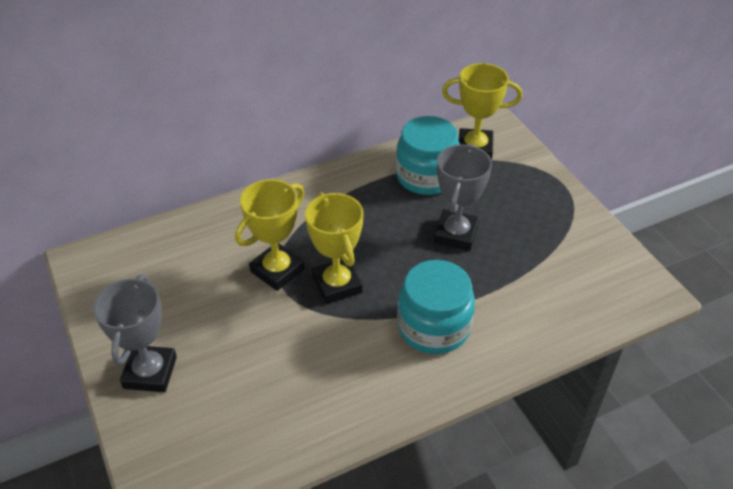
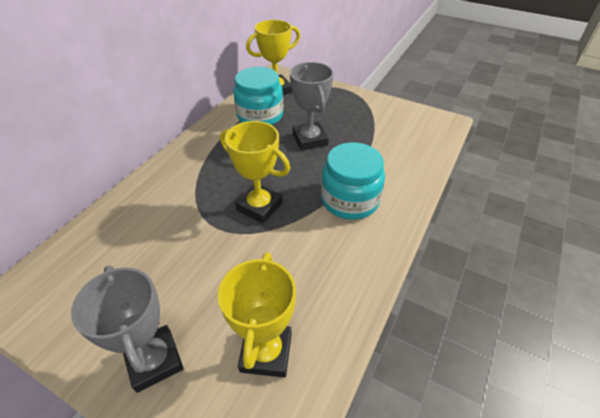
camera: 35 degrees left, 0 degrees up
yellow trophy [235,179,305,291] -> yellow trophy moved to [218,253,296,378]

